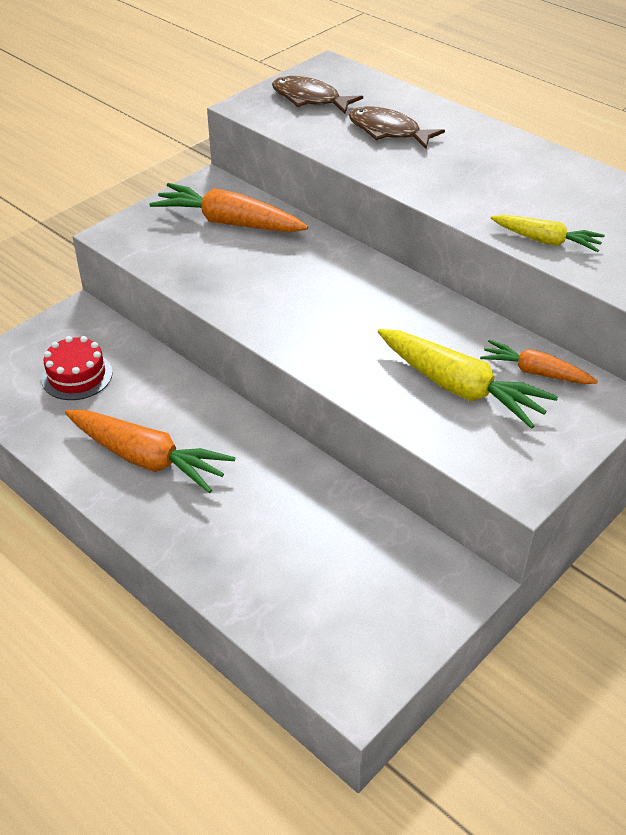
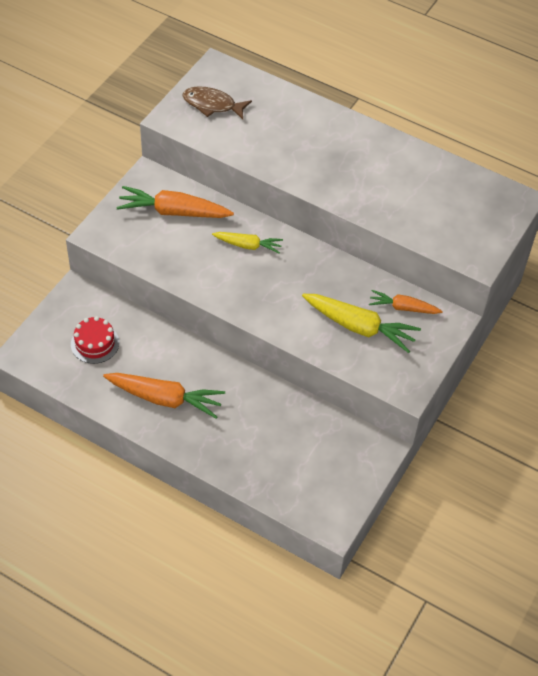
camera: 15 degrees left, 10 degrees up
brown fish [349,106,445,149] -> none
yellow carrot [491,215,605,252] -> yellow carrot moved to [212,232,283,254]

